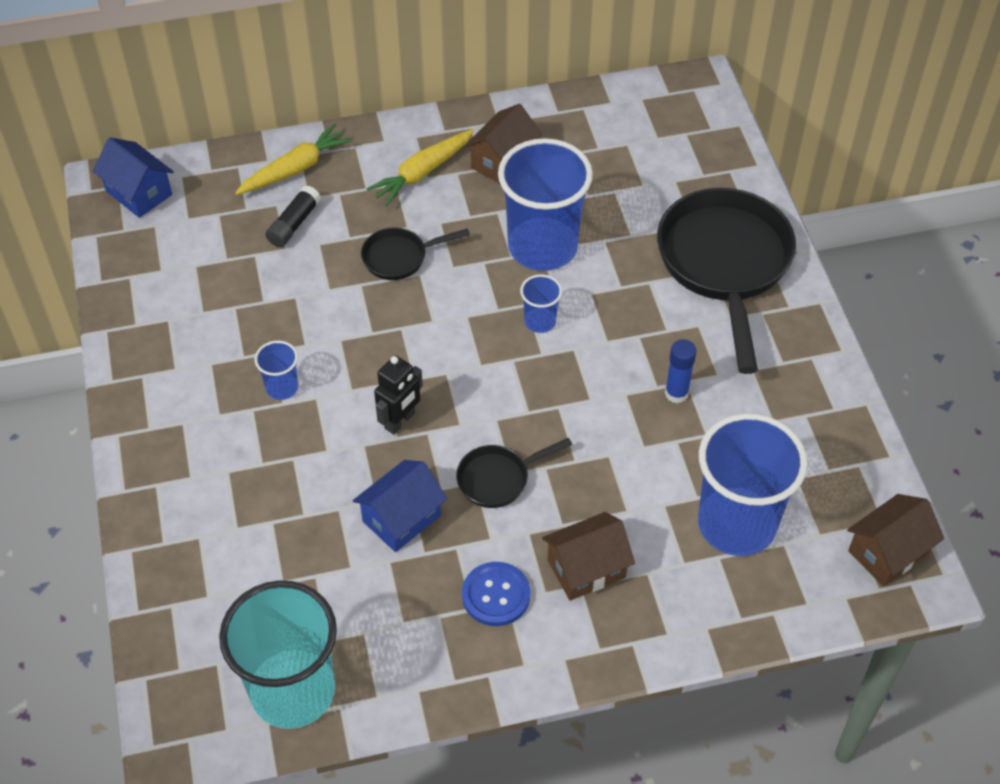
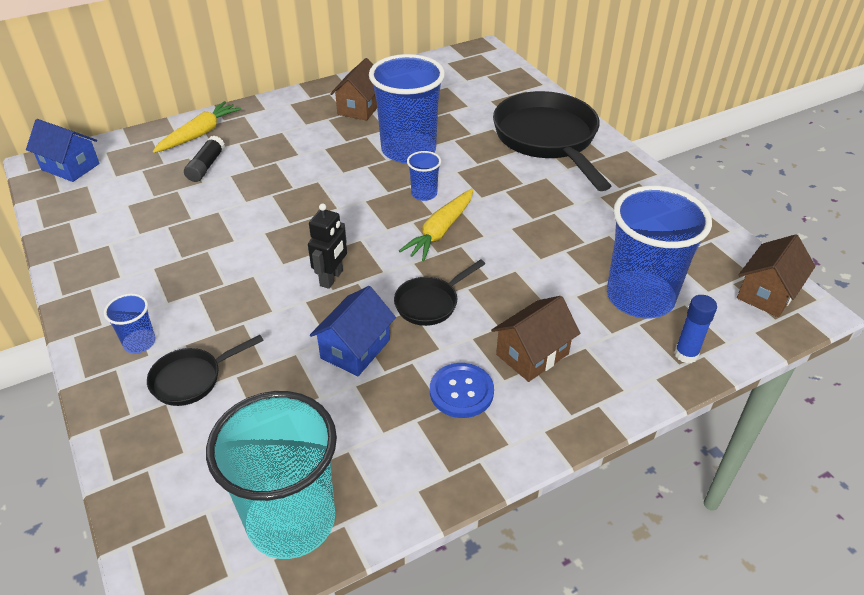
camera: 15 degrees left, 10 degrees down
blue cup [255,341,298,400] -> blue cup moved to [104,294,156,353]
black pan [361,228,470,280] -> black pan moved to [147,335,264,406]
yellow carrot [366,129,474,206] -> yellow carrot moved to [399,189,473,261]
blue glue stick [665,339,697,403] -> blue glue stick moved to [674,295,717,363]

